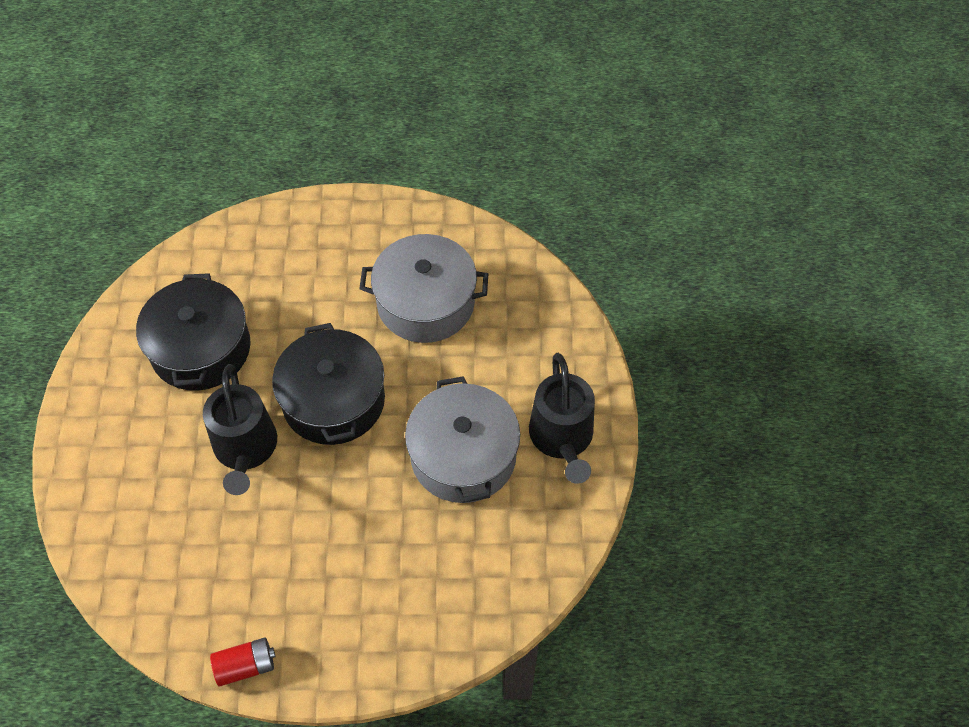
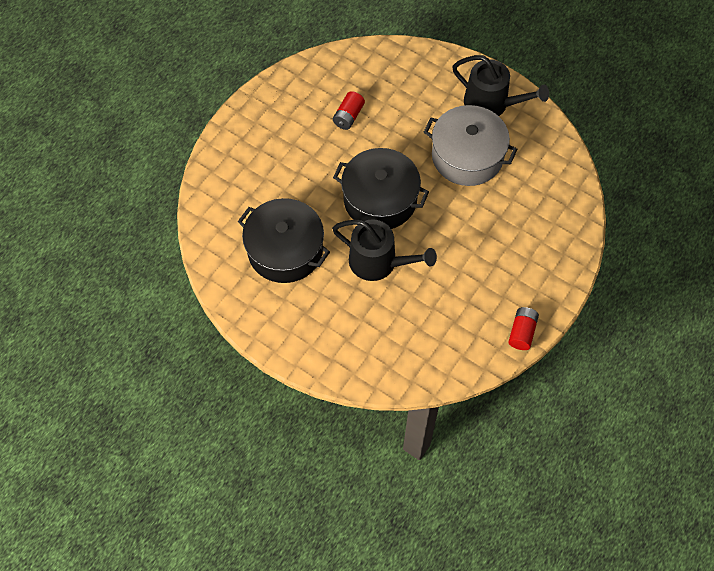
camera: 55 degrees left, 5 degrees up
grey pot [359,234,488,343] -> red battery [333,91,365,130]

